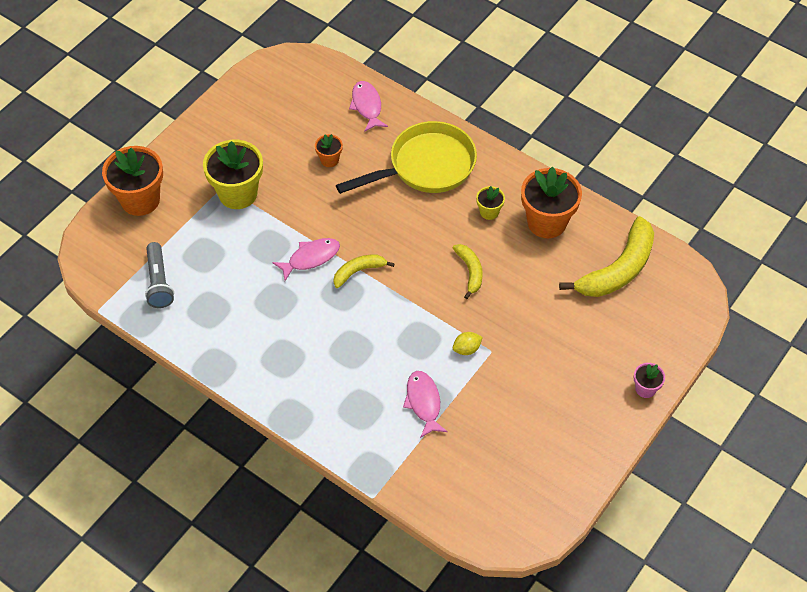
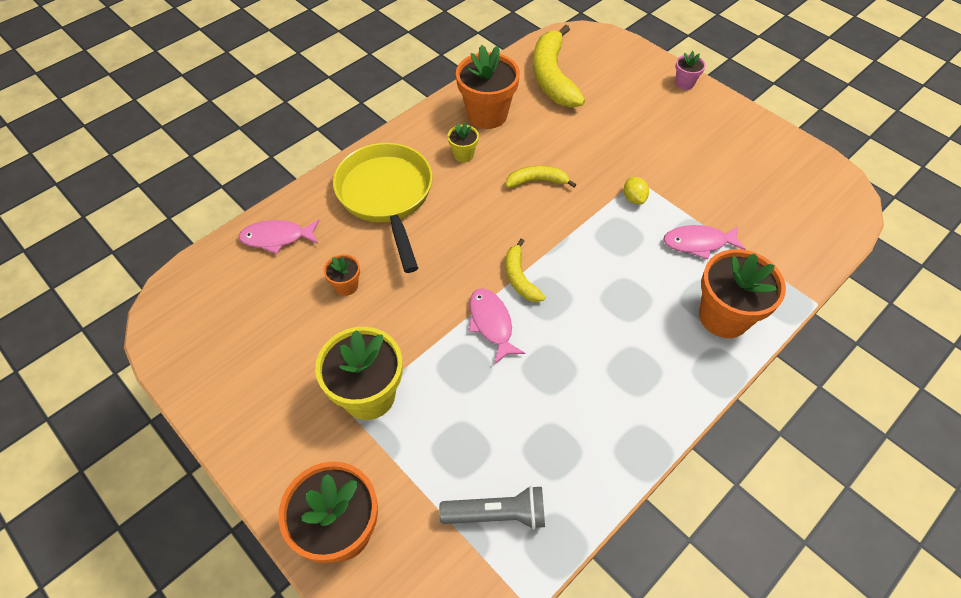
camera: 80 degrees left, 0 degrees up
yellow banana [559,216,654,297] -> yellow banana turned 150 degrees counterclockwise [533,25,585,107]
none -> orange flower pot [699,249,786,338]

